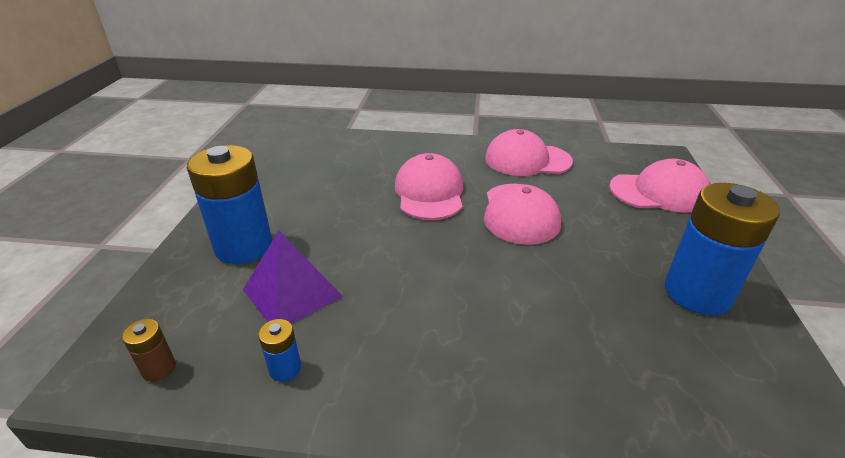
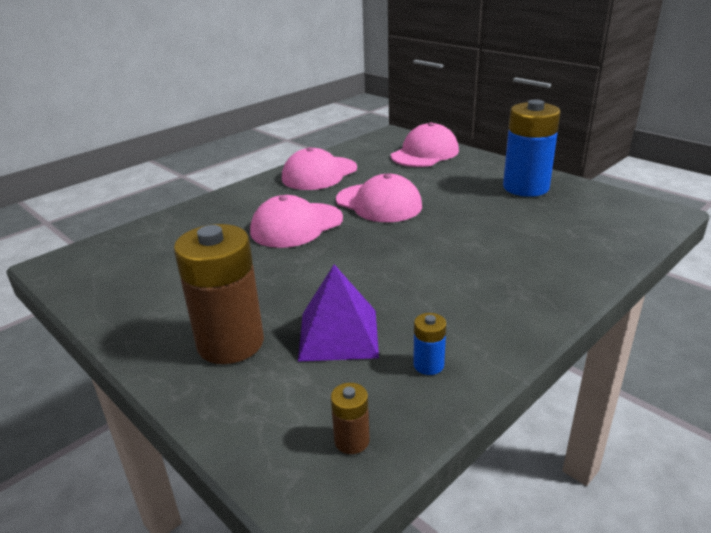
camera: 50 degrees left, 5 degrees down
blue battery [187,145,272,264] -> brown battery [174,224,264,364]
pink cap [395,153,463,220] -> pink cap turned 75 degrees counterclockwise [250,195,343,248]

